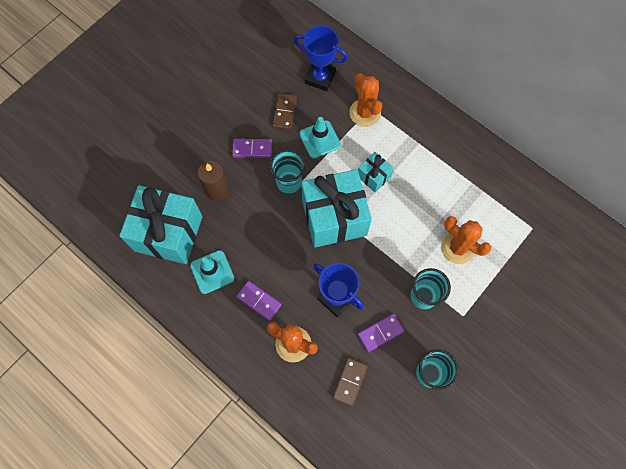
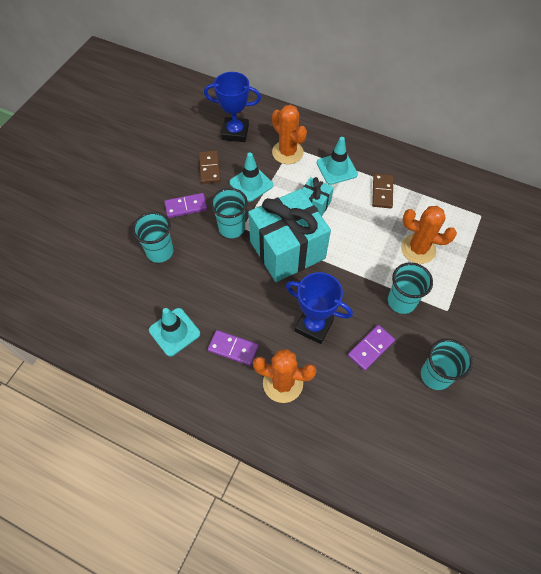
camera: 15 degrees left, 10 degrees down
turquoise gift [119,185,203,264] -> none
brown candle [198,160,230,201] -> turquoise cup [132,212,174,263]
brown domino [333,357,368,407] -> brown domino moved to [372,174,393,208]
none -> turquoise traffic cone [317,137,358,185]

